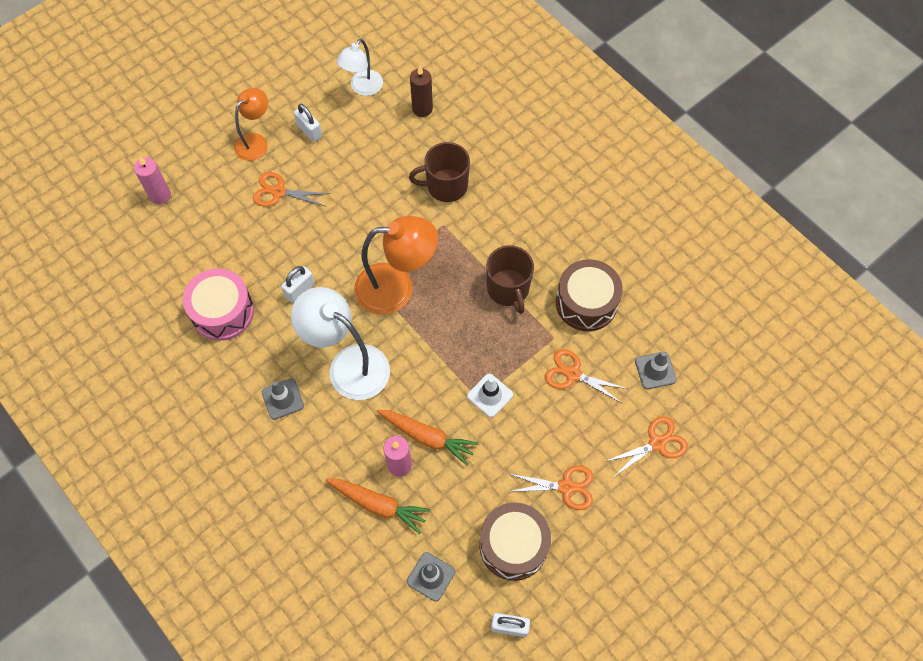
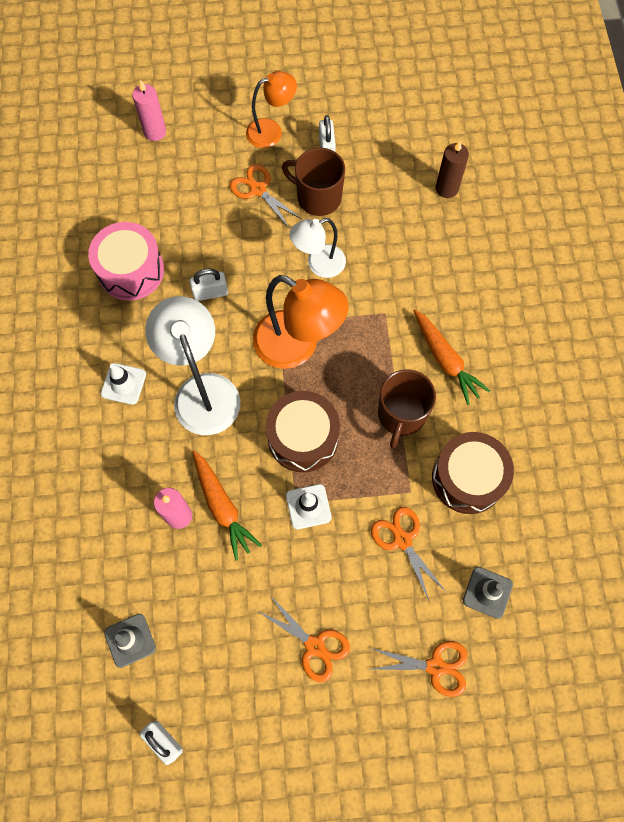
camera: 35 degrees right, 5 degrees up
grey traffic cone [262,378,304,420] -> white traffic cone [101,363,146,405]
orange carrot [325,478,431,534] -> orange carrot moved to [414,310,490,405]
white lamp [337,39,383,96] -> white lamp moved to [290,218,346,278]
brown mug [409,142,470,202] -> brown mug moved to [282,148,345,216]
brown drum [479,502,551,581] -> brown drum moved to [266,391,340,472]

